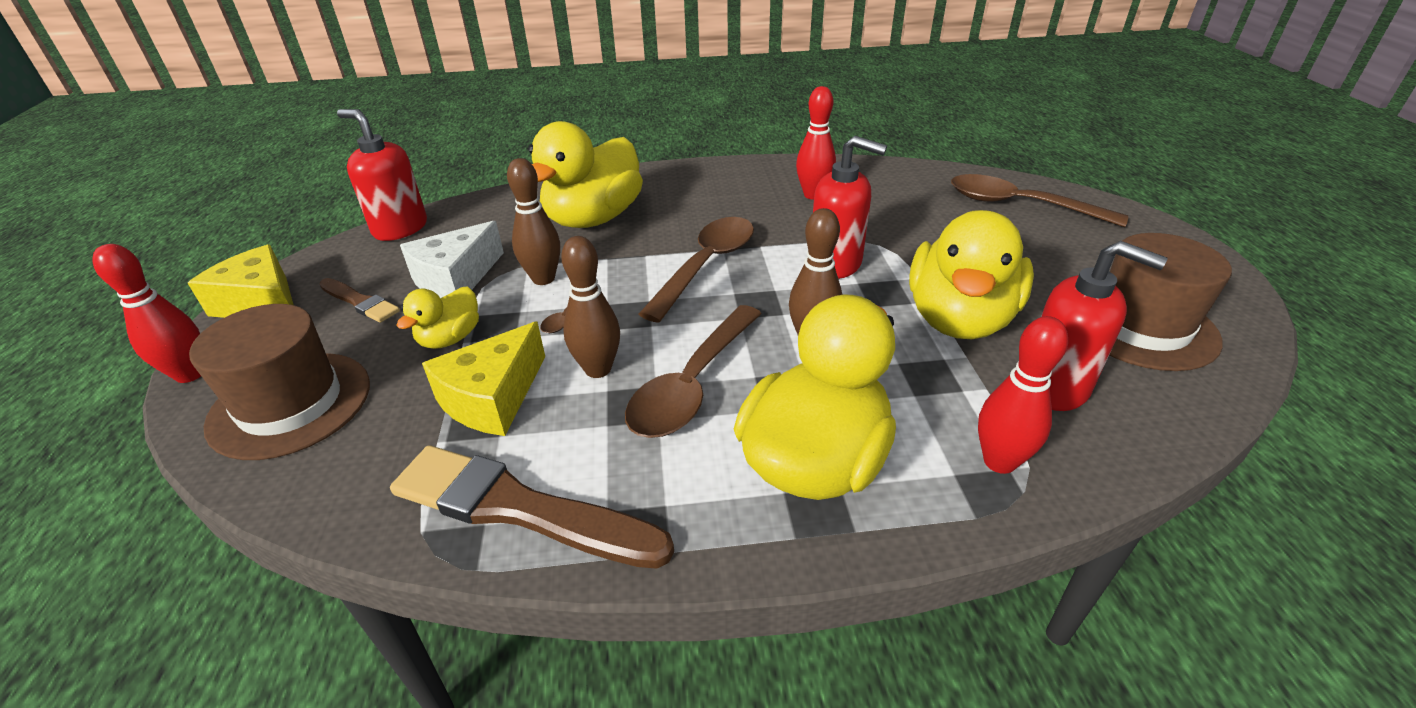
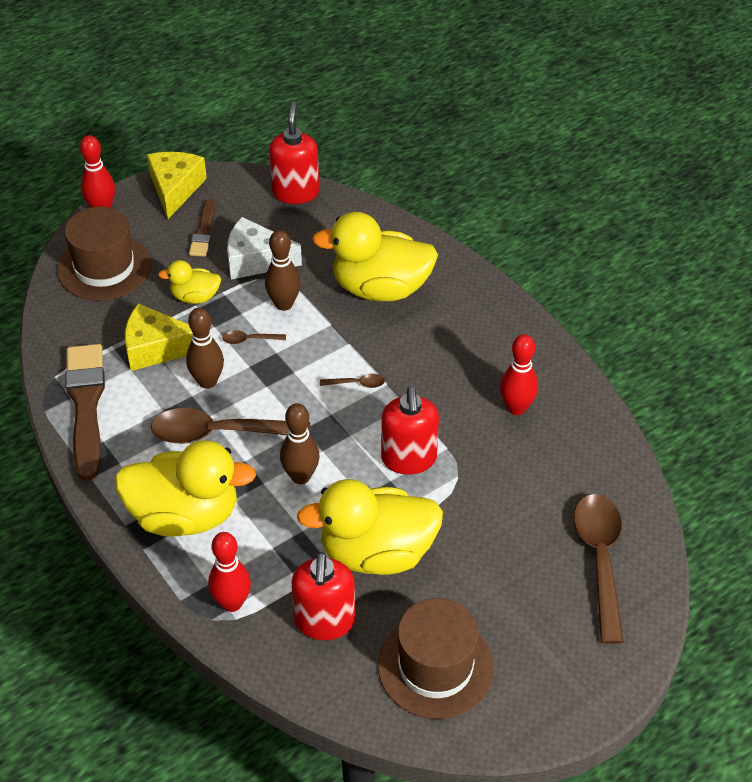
camera: 60 degrees right, 10 degrees up
brown spoon [639,217,754,323] -> brown spoon [320,373,385,388], size x0.42

